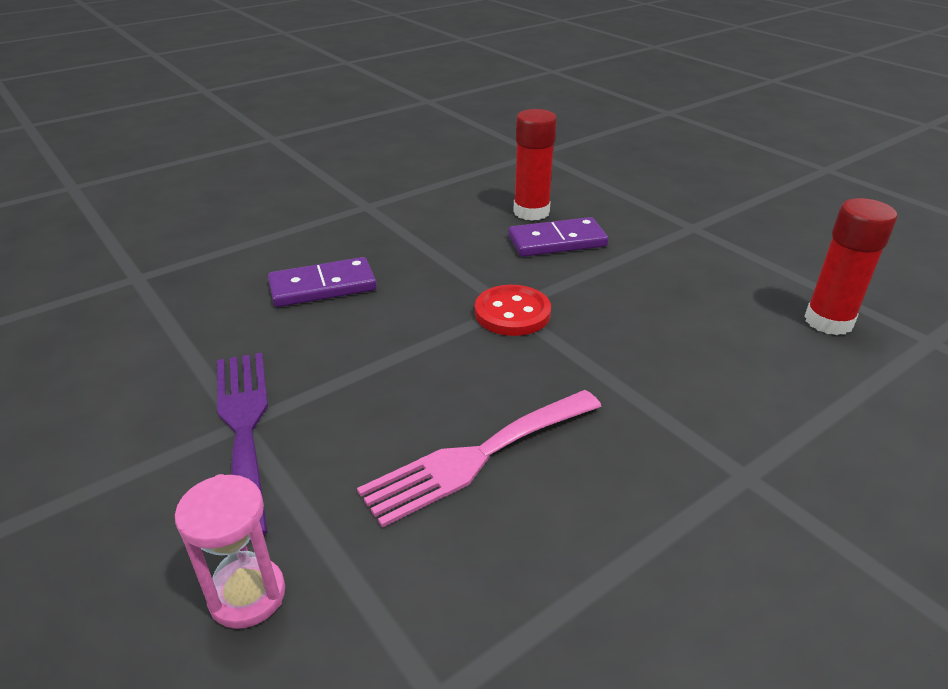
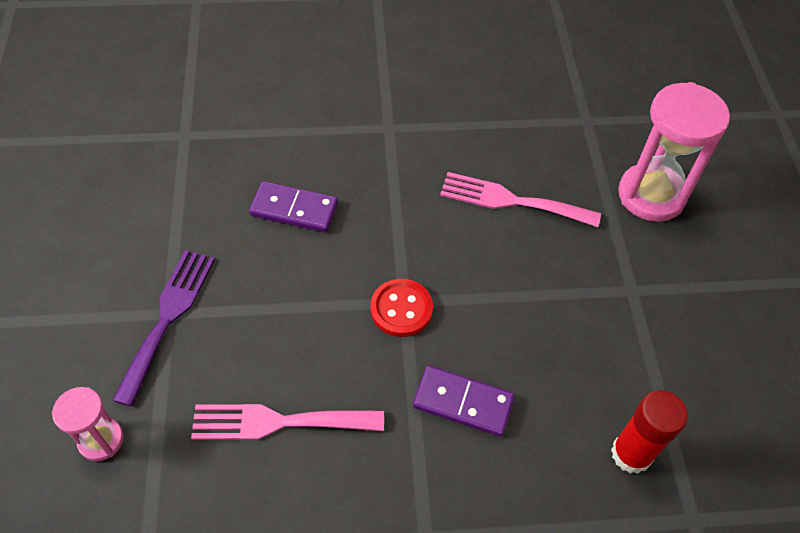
camera: 30 degrees right, 20 degrees up
purple domino [508,217,608,257] -> purple domino moved to [413,365,515,437]
red glue stick [513,109,557,221] -> pink fork [440,172,601,227]
none -> pink hourglass [618,82,730,222]

